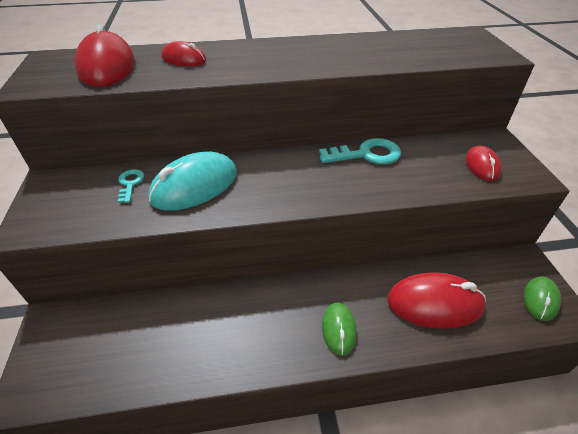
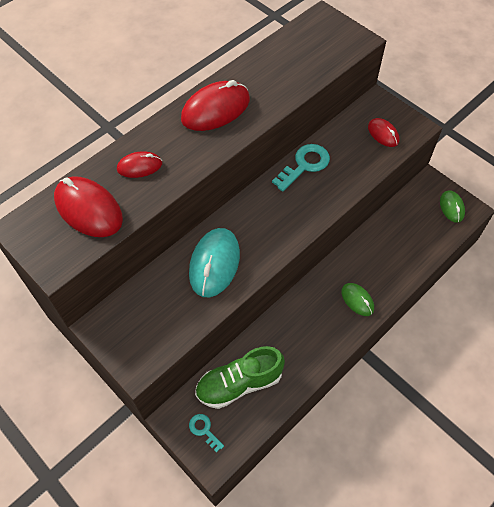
camera: 35 degrees left, 15 degrees up
turquoise key [118,169,144,203] -> turquoise key moved to [189,414,224,453]
red mouse [387,273,486,329] -> red mouse moved to [181,80,250,131]
none -> green shoe [195,346,285,409]

